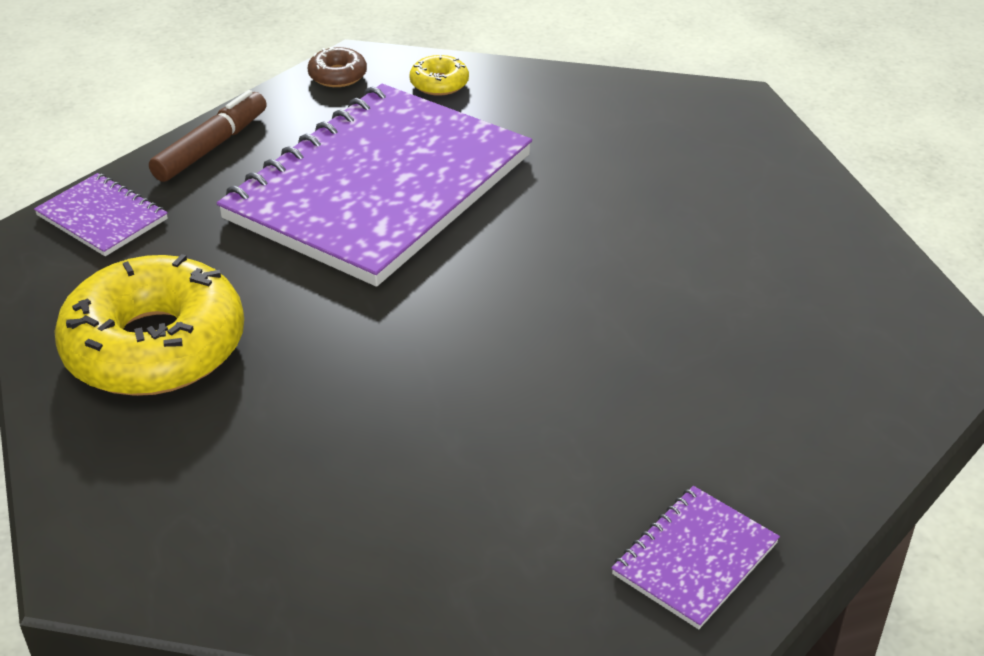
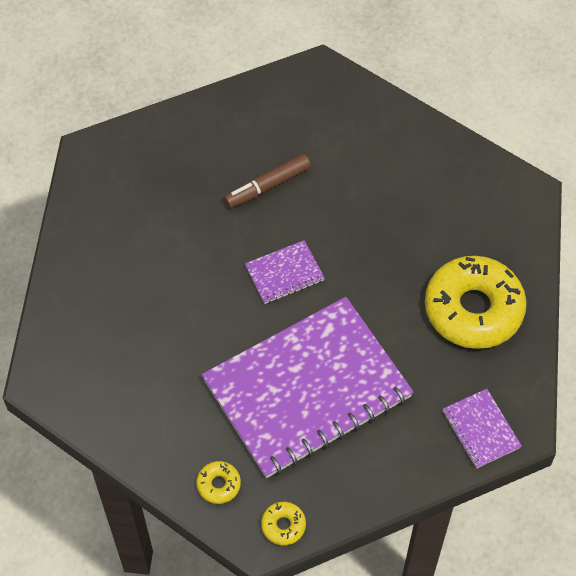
camera: 155 degrees left, 20 degrees up
brown marker [149,90,267,182] -> brown marker moved to [224,154,311,208]
brown donut [308,47,367,87] -> yellow donut [261,502,306,545]
purple notebook [611,486,780,629] -> purple notebook moved to [245,240,325,304]

